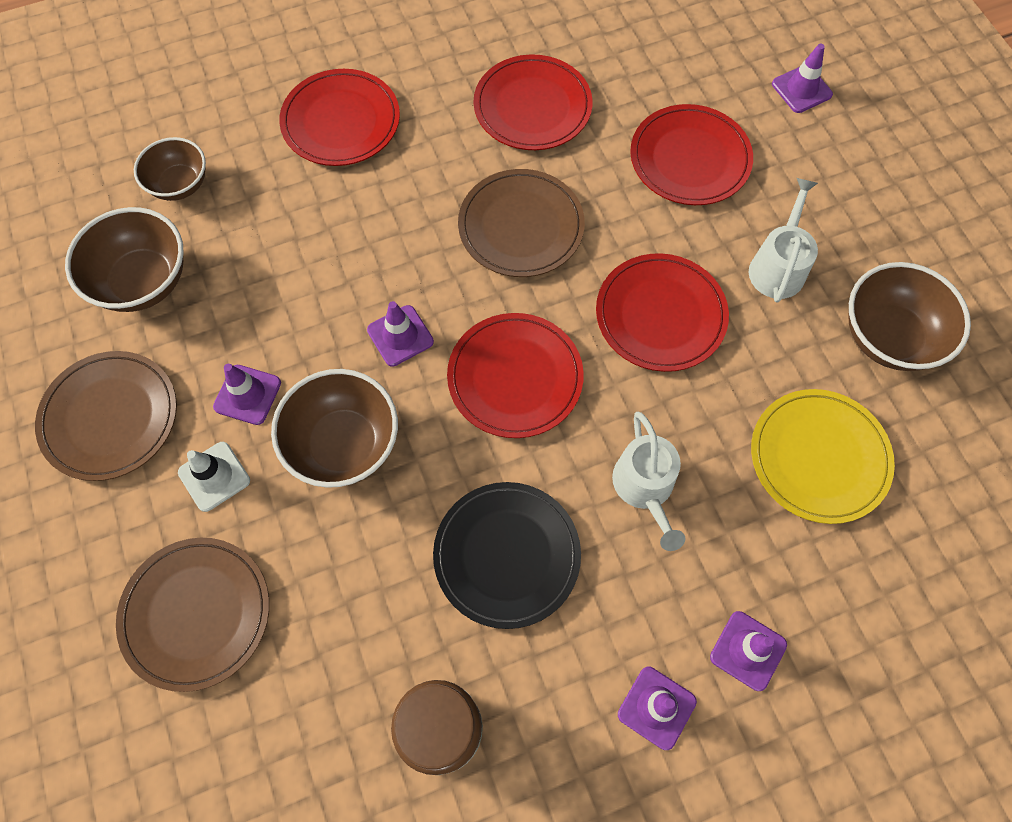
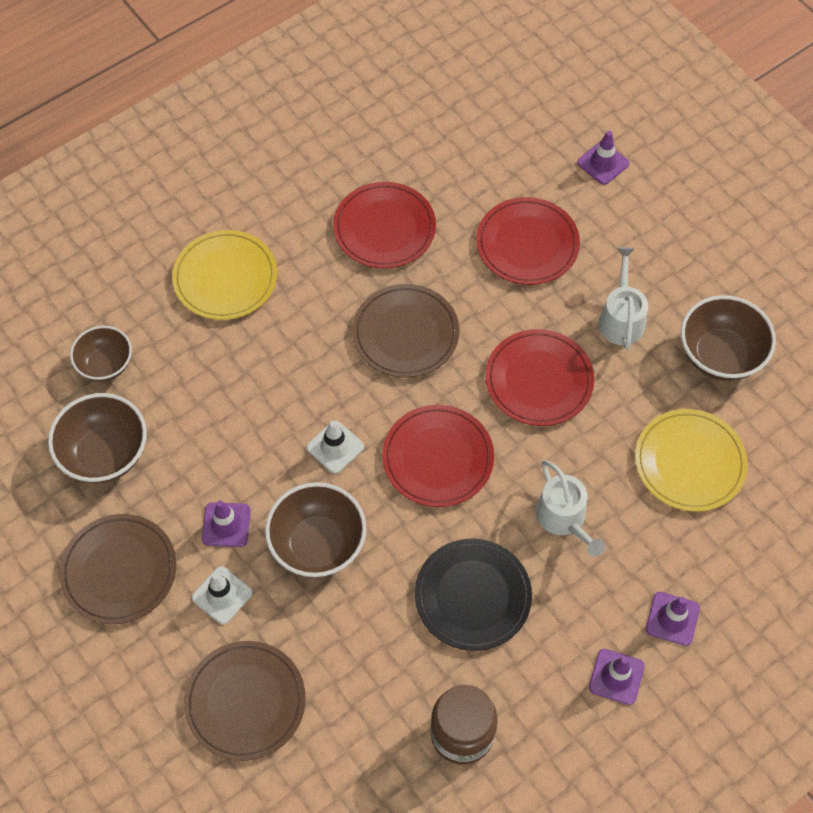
camera: 15 degrees left, 5 degrees down
red plate [279,69,400,166] -> yellow plate [172,230,277,320]
purple traffic cone [367,301,434,367] -> white traffic cone [307,421,364,474]

